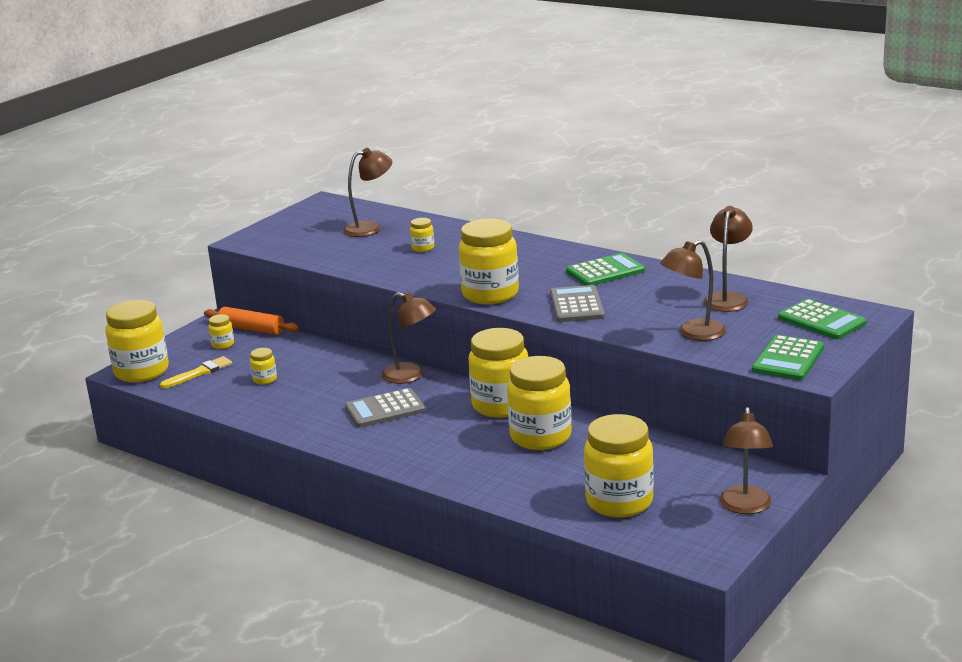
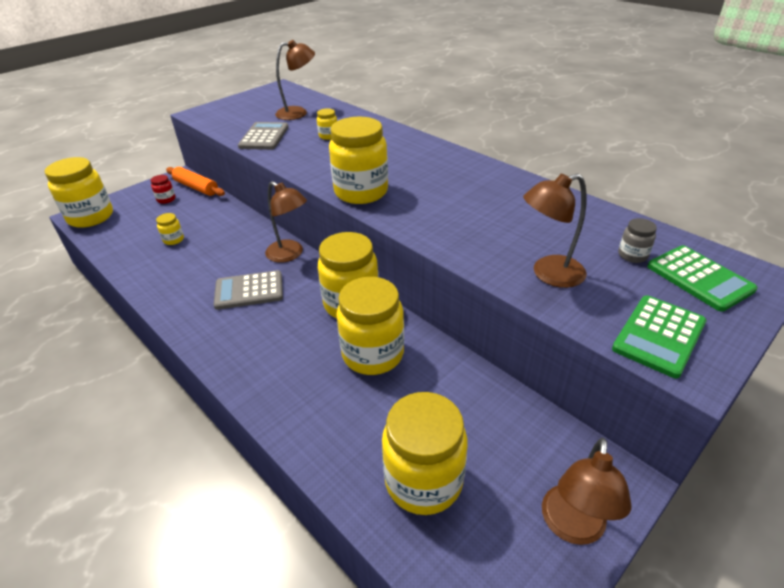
camera: 10 degrees right, 15 degrees up
yellow brush [160,356,232,388] -> none
yellow jar [208,314,234,349] -> red jar [150,175,175,204]
grey calculator [550,285,605,322] -> grey calculator moved to [238,122,289,150]
green calculator [566,253,645,285] -> none
brown lamp [703,206,753,312] -> none
none -> grey jar [618,218,657,263]

